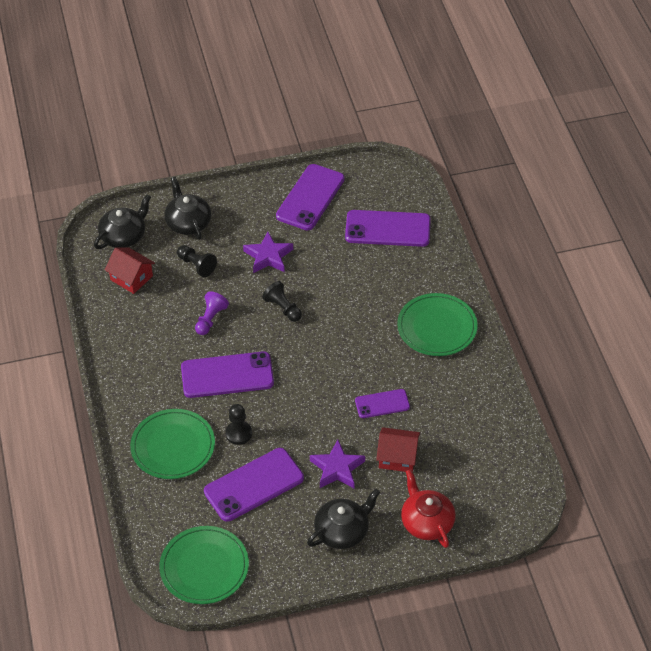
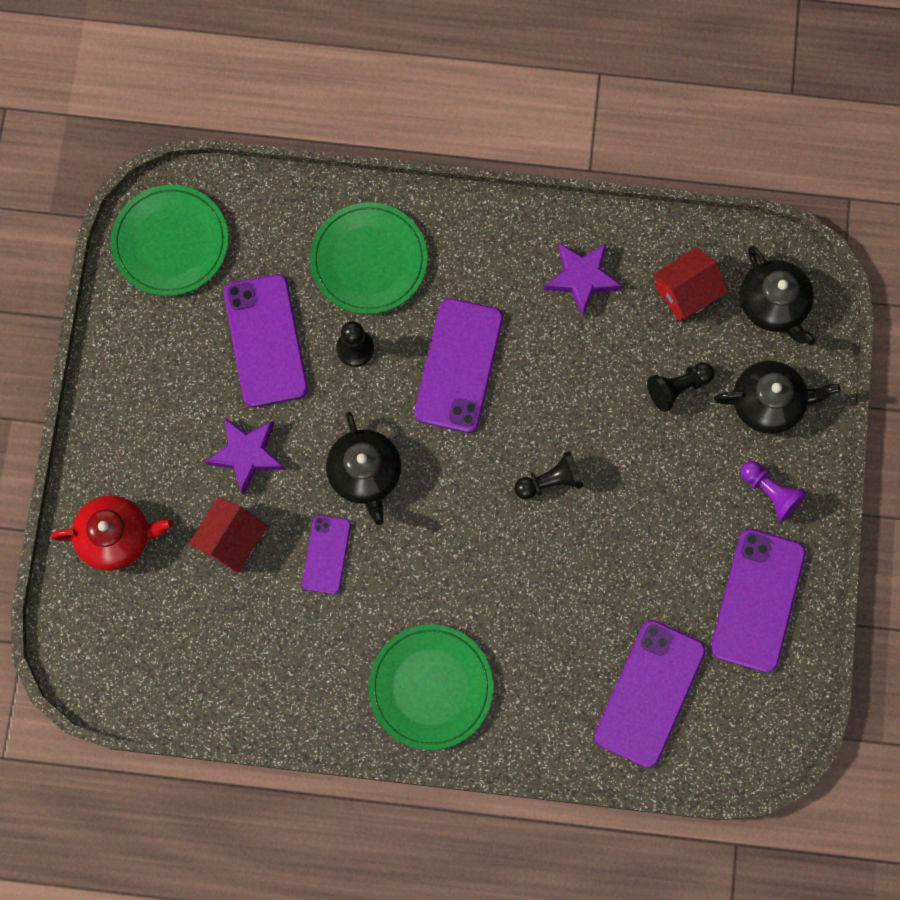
camera: 110 degrees right, 25 degrees up
purple pawn [195,291,229,335] -> purple pawn moved to [740,461,807,522]
purple star [243,232,293,273] -> purple star moved to [544,243,622,316]
purple phone [276,164,345,231] -> purple phone turned 60 degrees clockwise [711,529,806,673]
black teapot [307,489,380,549] -> black teapot moved to [326,412,401,525]

